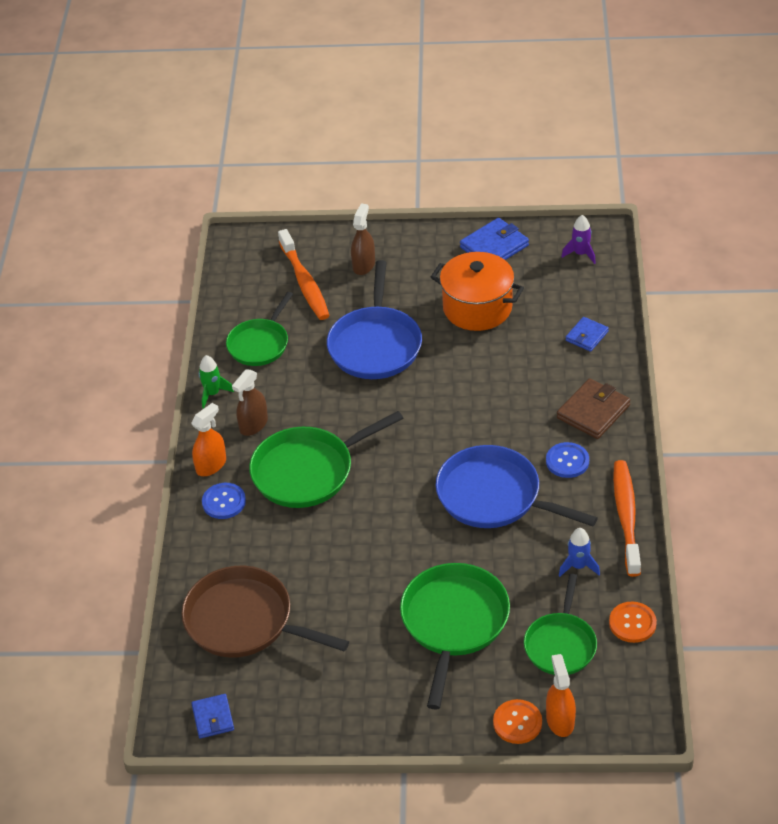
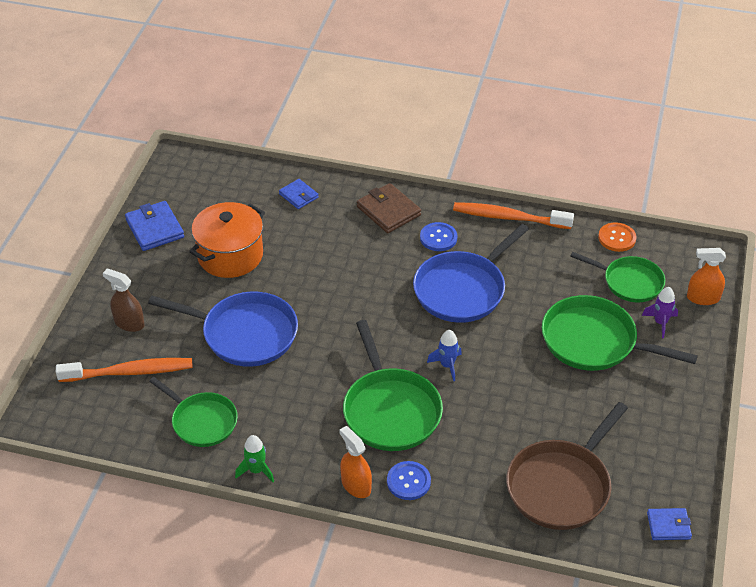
camera: 80 degrees left, 0 degrees up
brown spray bottle [232,369,268,436] -> none
orange button [493,699,542,744] -> none
blue rocket [559,528,600,577] -> blue rocket moved to [427,330,462,381]
purple rocket [561,215,596,264] -> purple rocket moved to [642,287,678,338]

